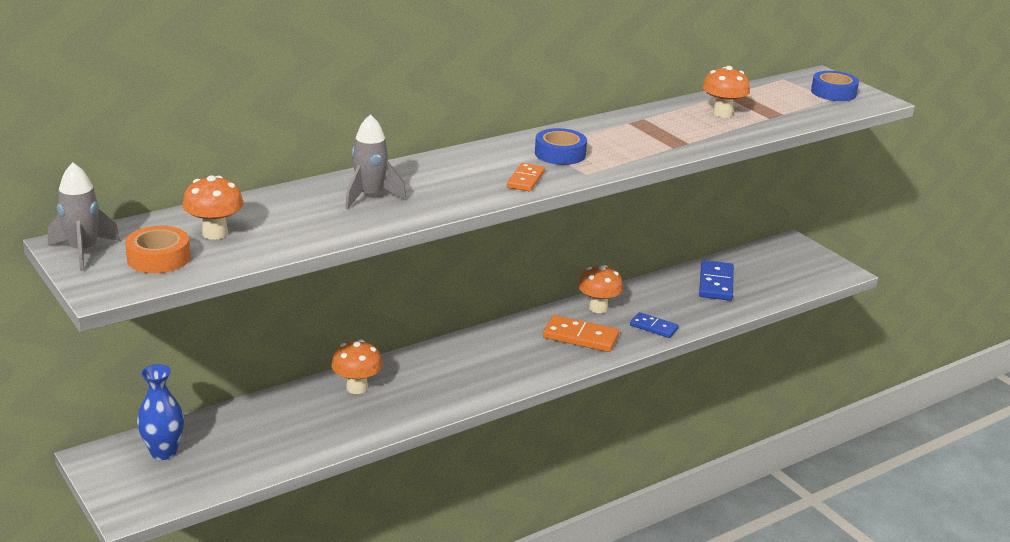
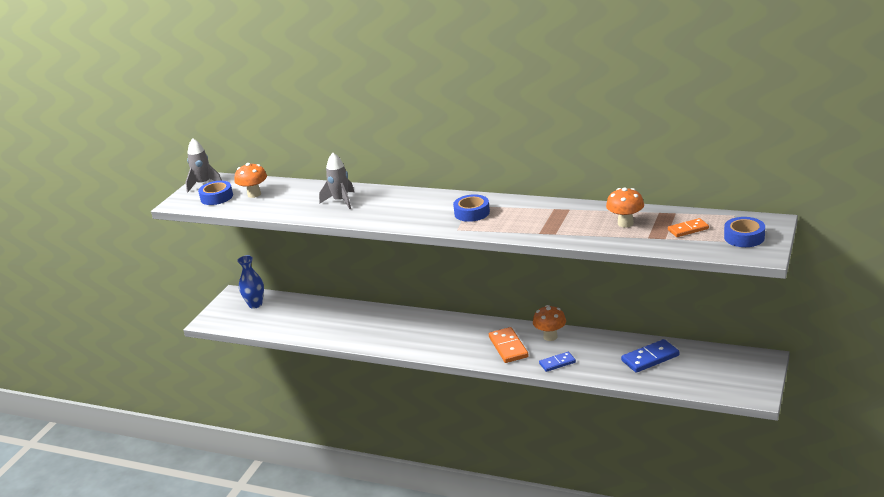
camera: 60 degrees right, 0 degrees up
orange tape [125,226,191,273] -> blue tape [198,181,233,205]
orange mushroom [331,340,382,394] -> none
orange domino [507,163,545,192] -> orange domino moved to [668,218,709,237]
blue domino [630,312,679,338] -> blue domino turned 75 degrees clockwise [539,352,576,372]

